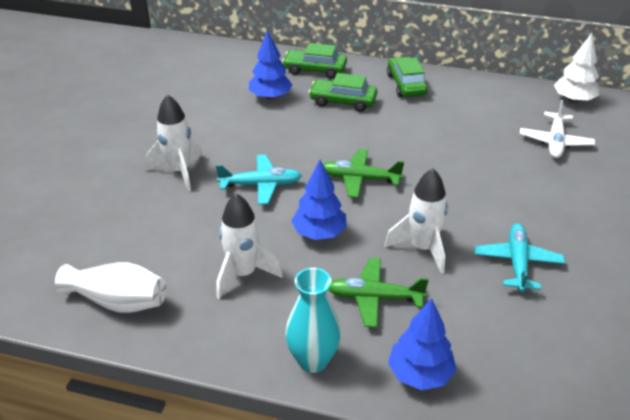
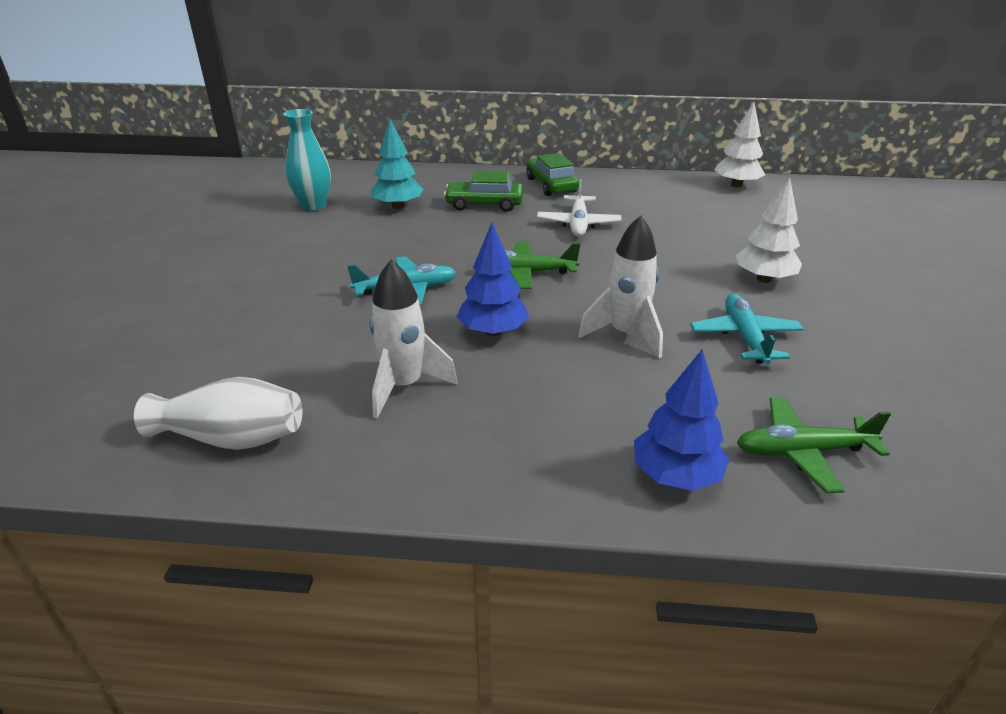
camera: 10 degrees left, 5 degrees down
white rocket [146,94,203,191] -> none
blue tree [249,30,292,100] -> turquoise tree [371,119,423,209]
green car [282,43,347,79] -> none
turquoise vase [285,268,341,373] -> turquoise vase moved to [284,109,331,211]
green plane [328,258,429,328] -> green plane moved to [737,397,891,493]
white plane [520,100,595,158] -> white plane moved to [537,179,622,237]
none -> white tree [736,178,802,283]

